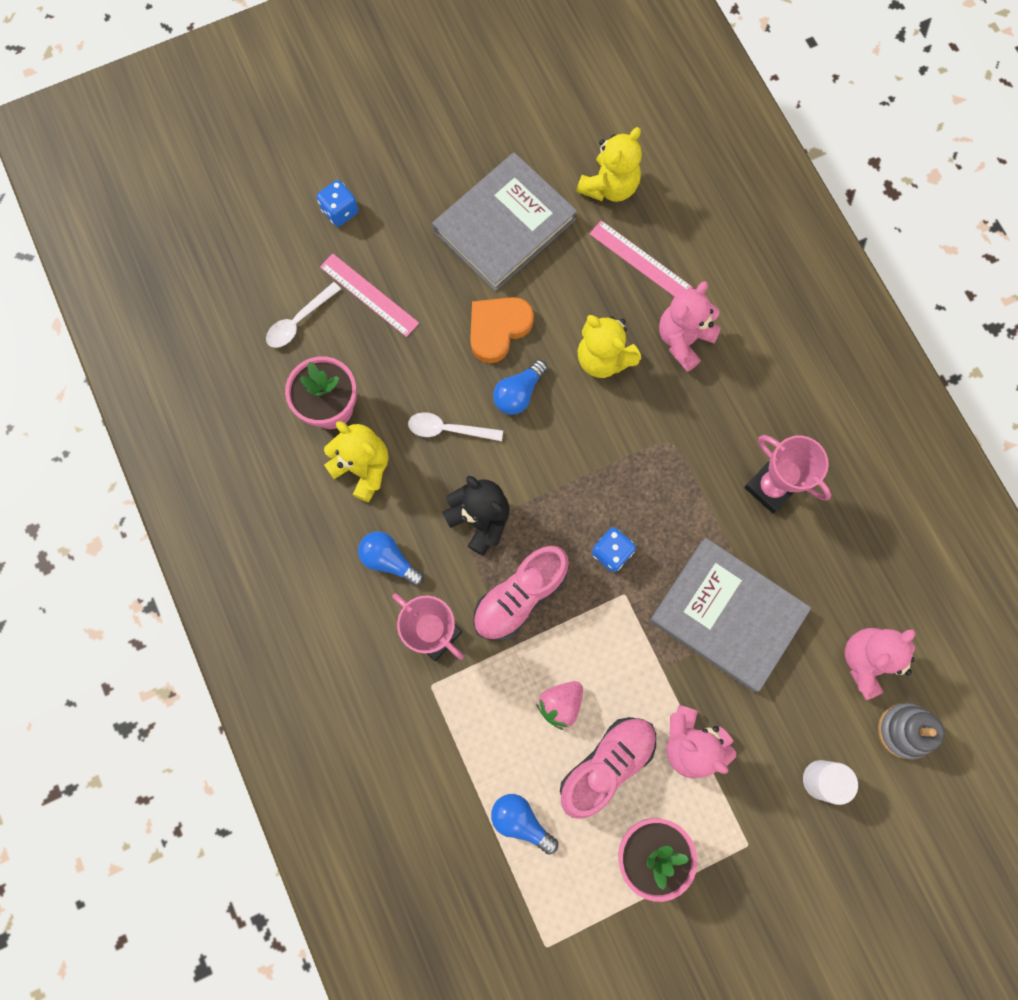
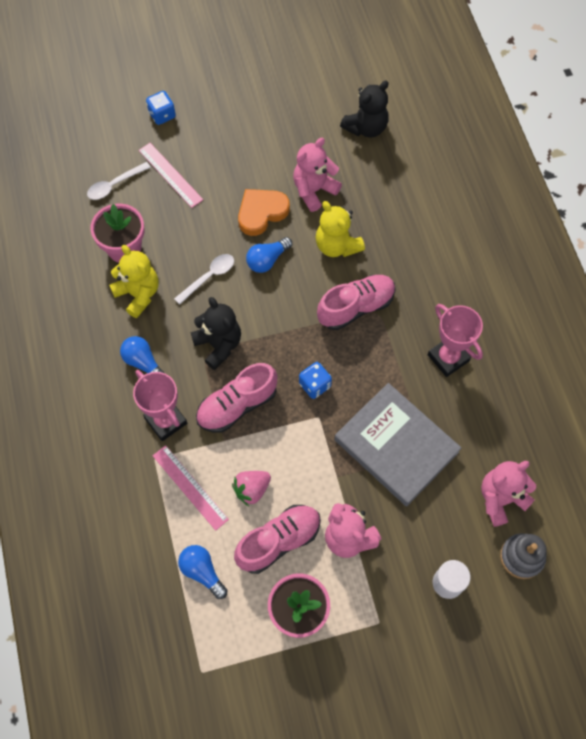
camera: 10 degrees right, 10 degrees down
white spoon [408,412,503,441] -> white spoon turned 120 degrees clockwise [174,254,234,304]
grey book [432,152,577,291] -> none
yellow teddy bear [577,127,642,202] -> black teddy bear [340,81,389,137]
pink ruler [589,220,693,297] -> pink ruler moved to [153,445,229,531]
pink teddy bear [659,281,721,372] -> pink teddy bear moved to [293,138,342,212]
none -> pink shoe [317,275,396,330]

